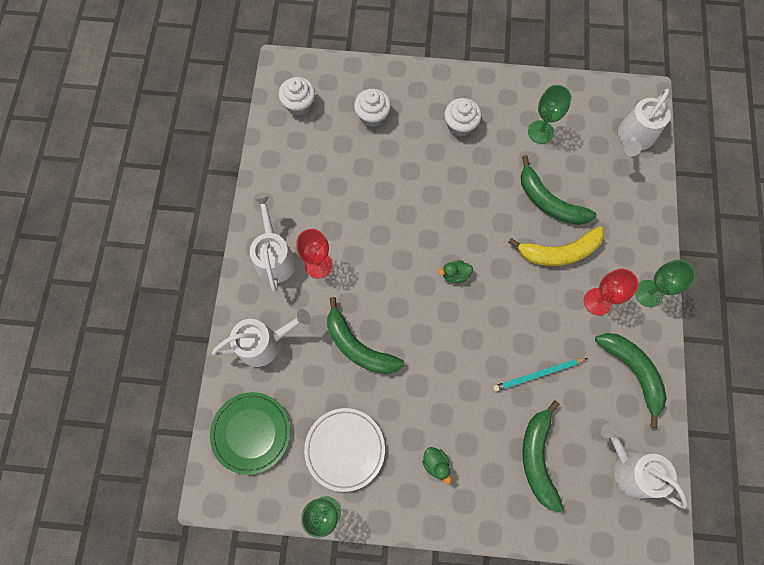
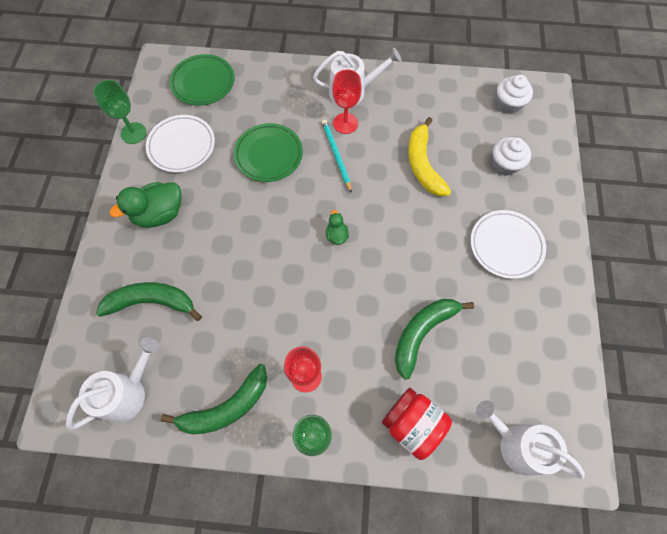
camera: 90 degrees right, 5 degrees down
white watering can [212,309,311,367] -> none
green banana [327,297,404,374] -> green plate [234,123,303,182]
green duck [422,447,451,484] -> green duck [110,182,182,228], size x1.95
white cupcake [444,98,481,137] -> white plate [470,210,546,279]
turquoise pencil [493,358,587,392] -> turquoise pencil moved to [322,119,352,193]
yellow banana [508,226,604,266] -> yellow banana moved to [408,117,451,196]
green goblet [528,85,572,144] -> none
none -> red jar [382,388,452,460]

